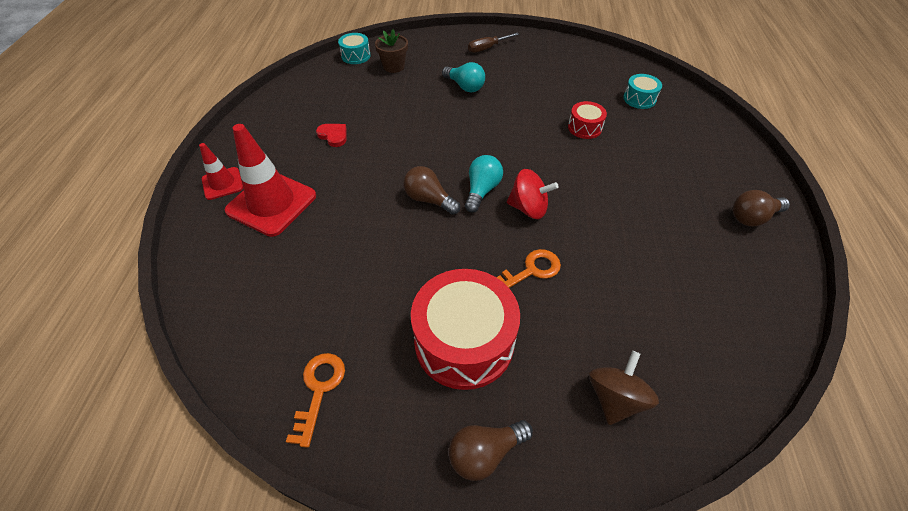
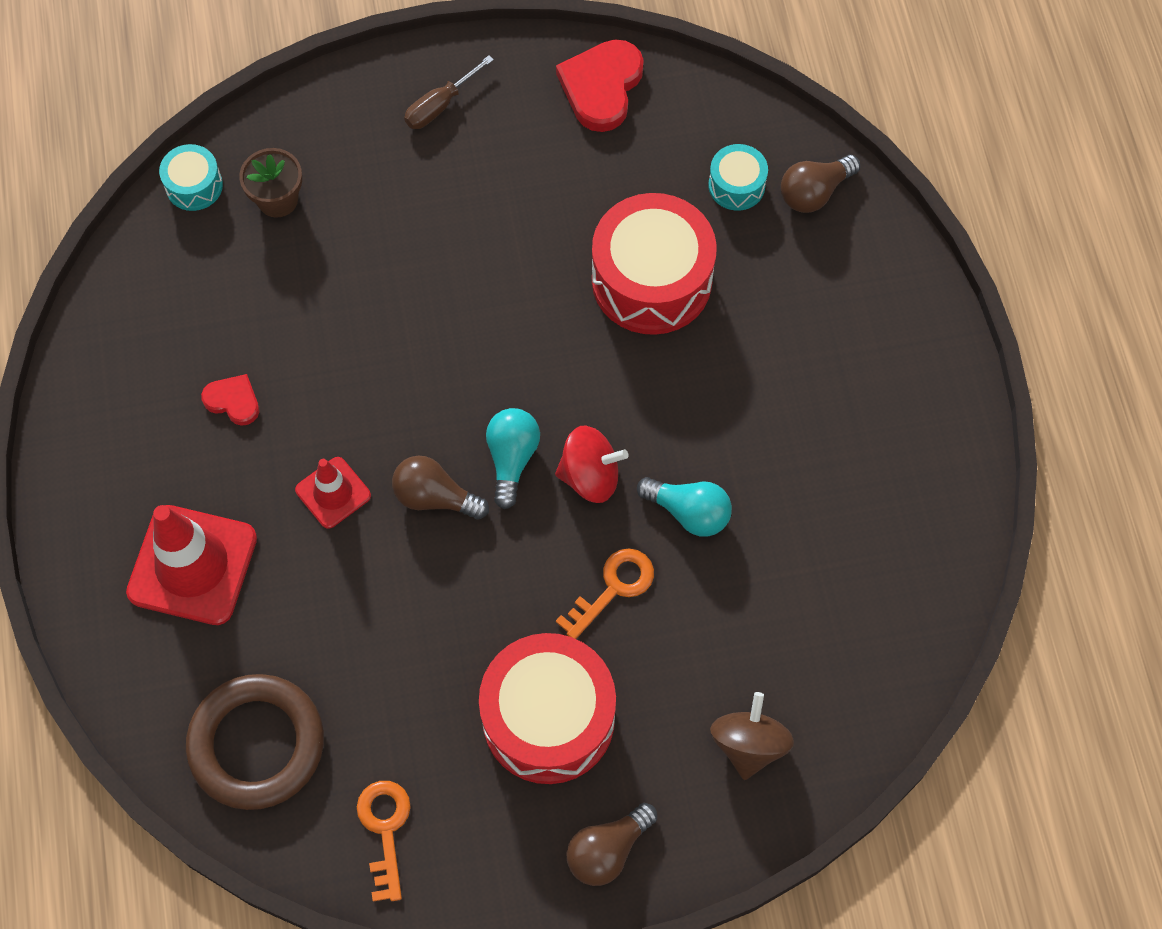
camera: 15 degrees left, 15 degrees up
red traffic cone [199,143,243,200] -> red traffic cone moved to [295,457,371,529]
turquoise light bulb [442,62,485,92] -> turquoise light bulb moved to [637,477,732,537]
red drum [568,101,607,139] -> red drum [592,193,717,335], size x2.07
brown light bulb [733,190,790,226] -> brown light bulb moved to [781,155,860,213]
none -> brown ring [186,674,324,810]
none -> red heart [556,39,644,132]

